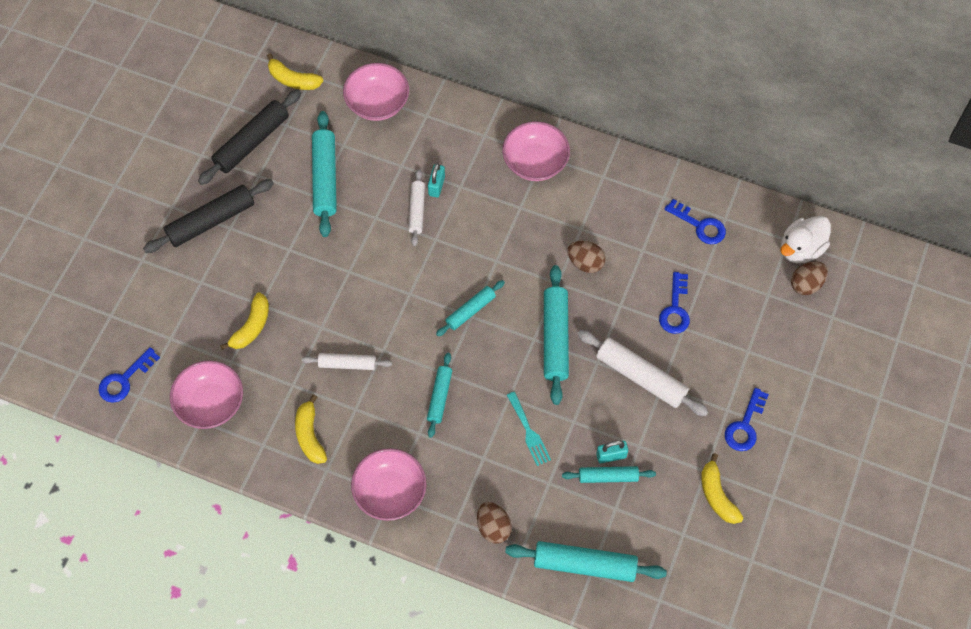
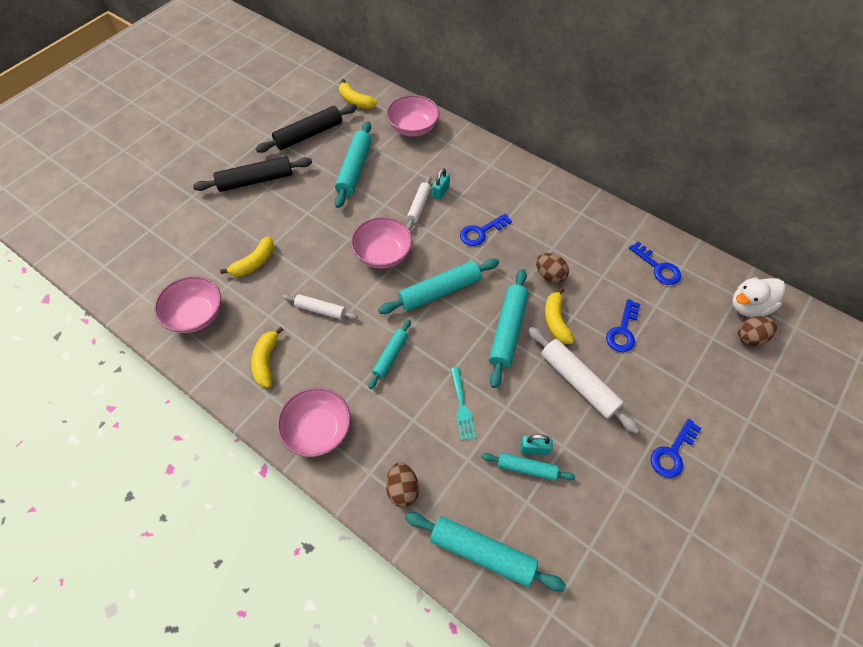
camera: 15 degrees right, 5 degrees down
blue key [98,347,160,403] -> blue key moved to [460,213,512,246]
turquoise rolling pin [436,280,505,336] -> turquoise rolling pin [378,259,499,314], size x1.67
pink bowl [502,121,570,181] -> pink bowl moved to [351,217,413,269]
yellow banana [701,453,743,524] -> yellow banana moved to [545,287,574,344]

